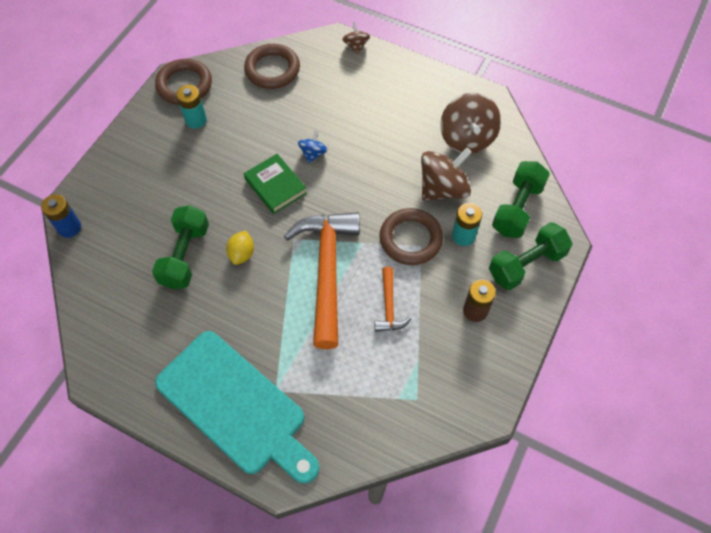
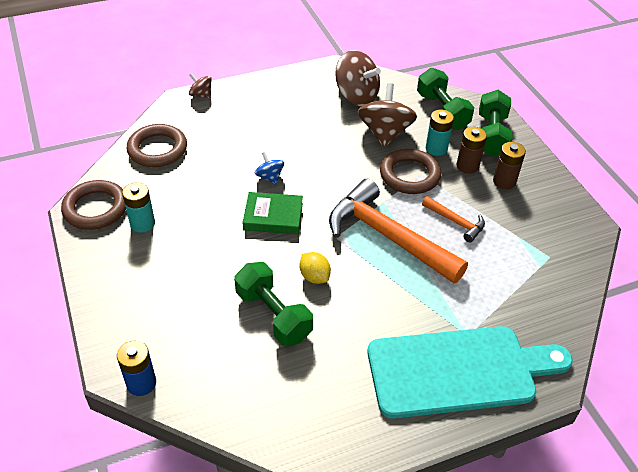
camera: 50 degrees left, 15 degrees down
none -> brown battery [457,127,487,174]

